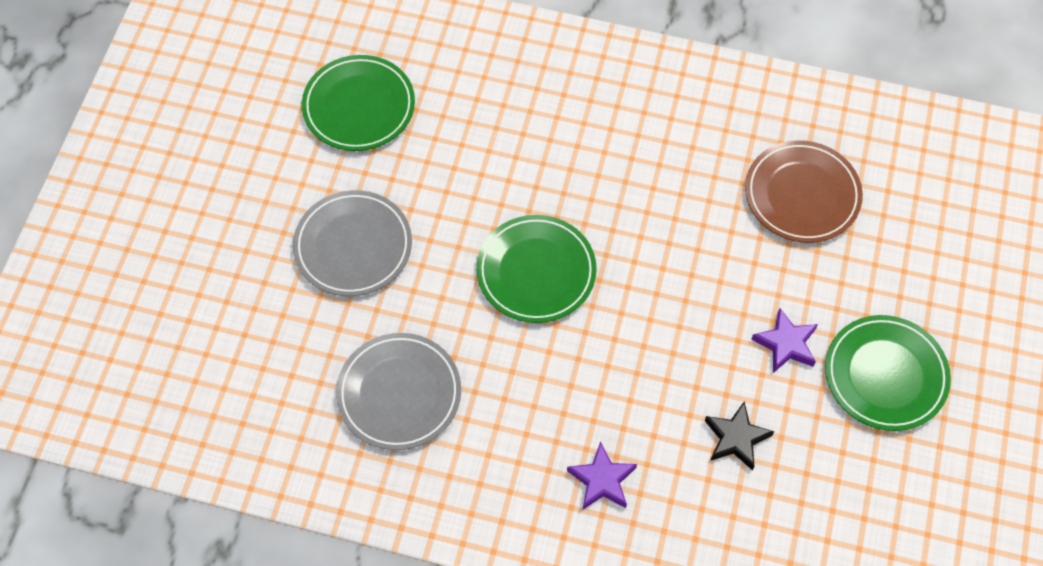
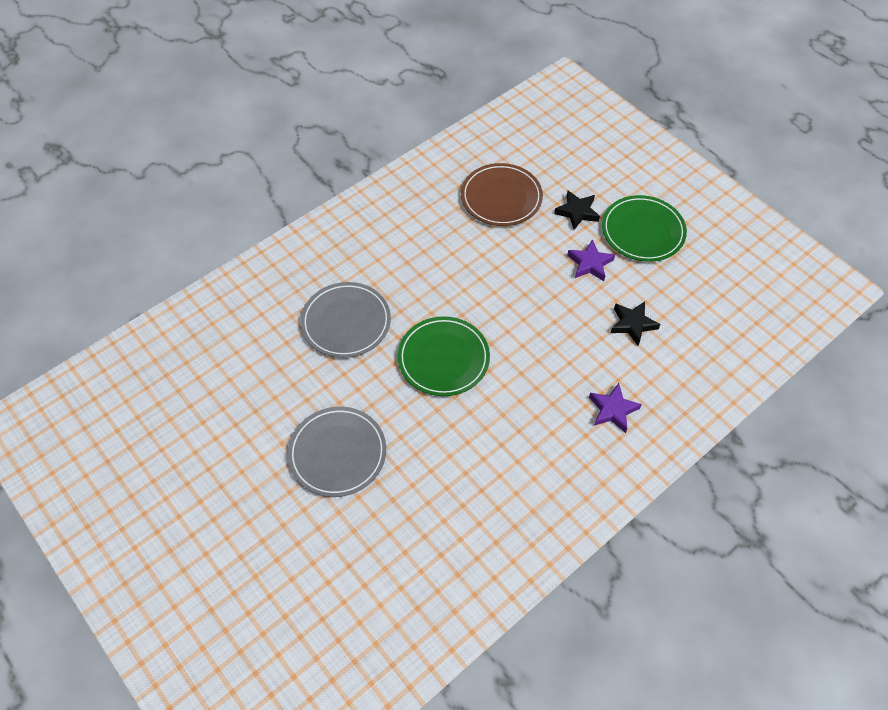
camera: 55 degrees left, 5 degrees down
green plate [302,55,415,151] -> none
grey plate [336,333,461,450] -> grey plate moved to [301,282,391,358]
none -> black star [554,191,600,230]

